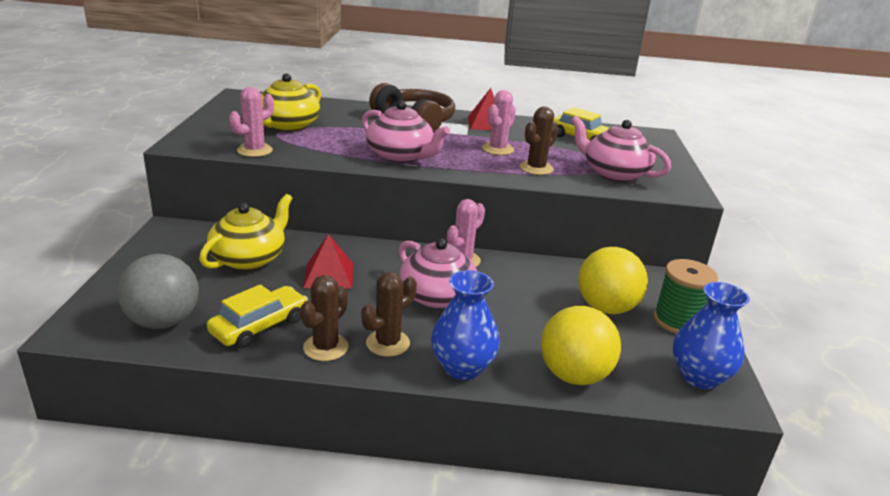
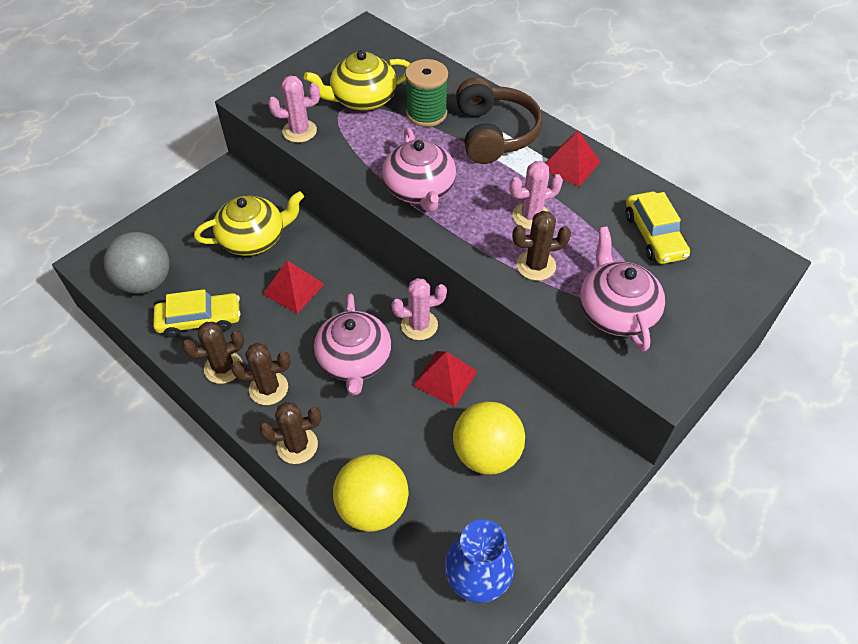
camera: 40 degrees right, 25 degrees up
blue vase [431,270,500,380] -> brown cactus [259,402,322,464]
green spool [653,259,718,334] -> green spool moved to [405,59,448,127]
none -> red pyramid [413,351,478,407]

